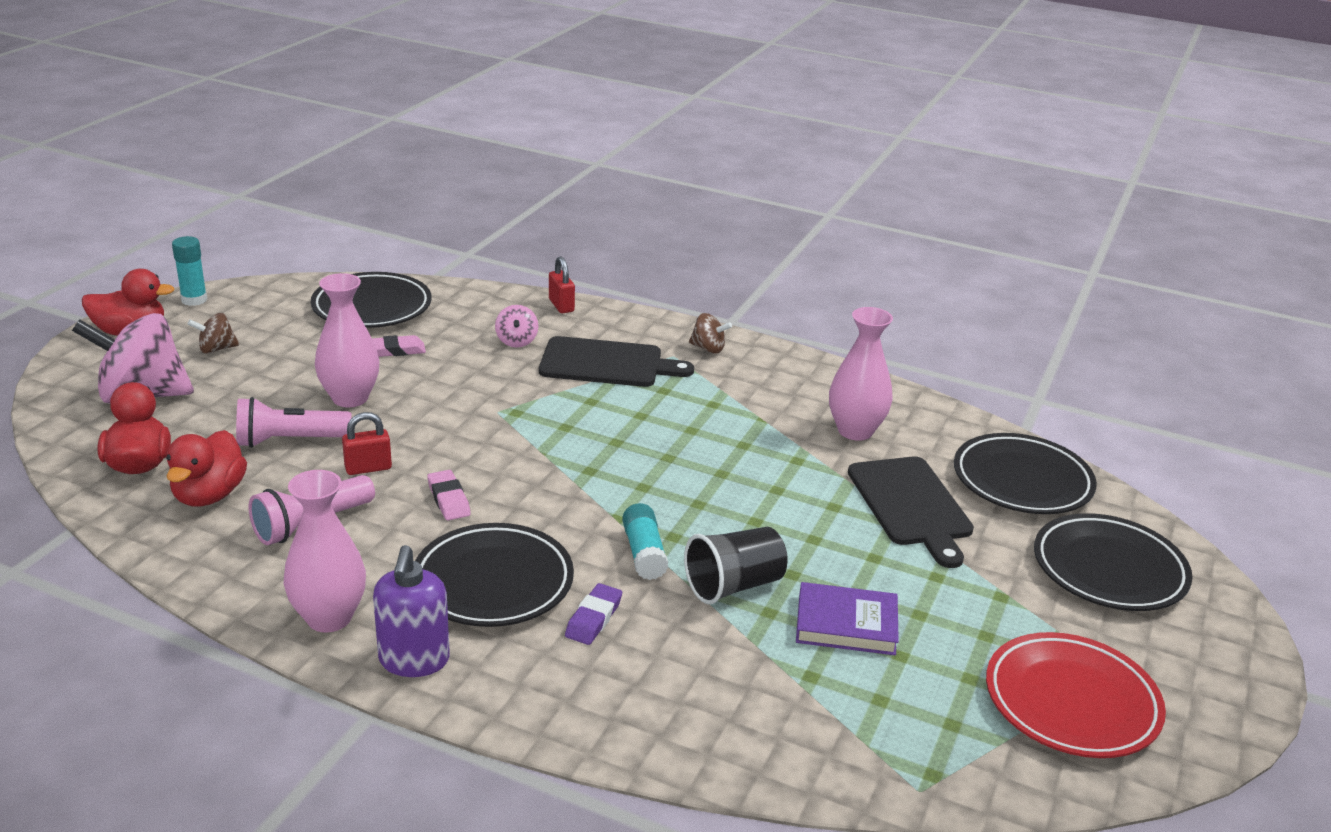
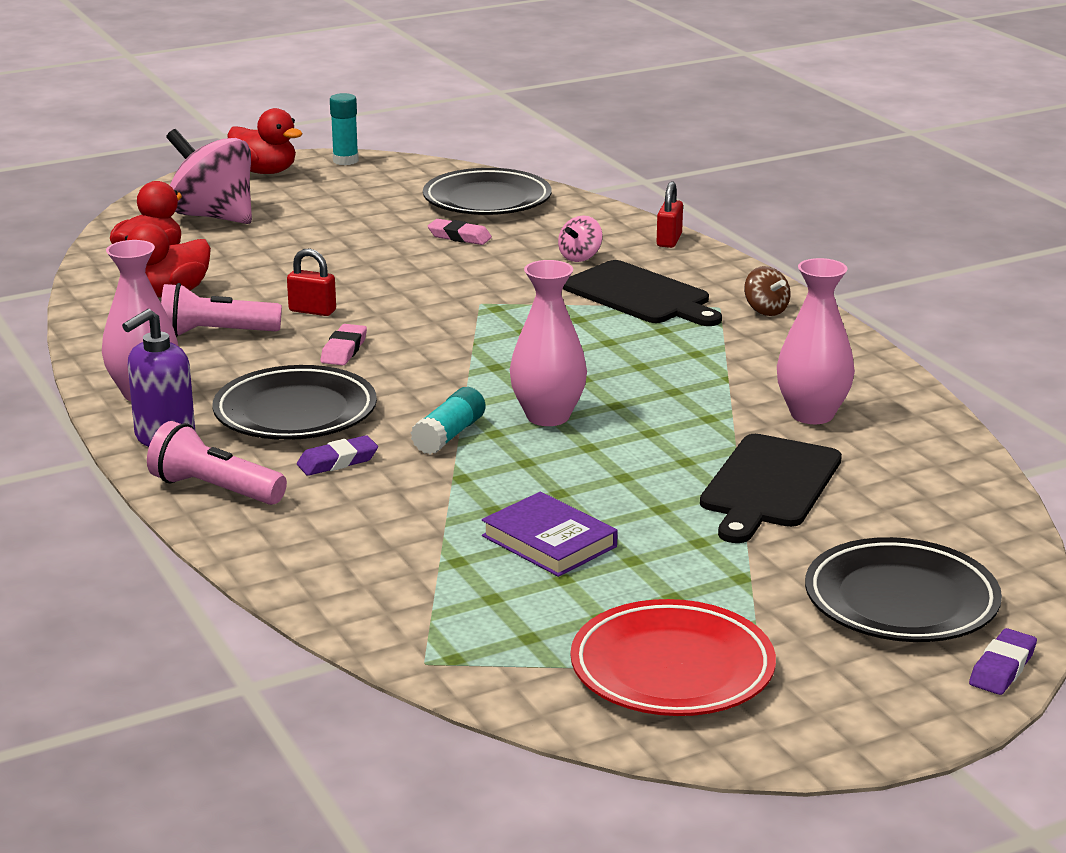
camera: 40 degrees right, 5 degrees down
brown spinning top [187,313,239,354] -> none
pink flashlight [236,397,352,448] -> pink flashlight moved to [147,421,287,505]
pink vase [315,273,380,407] -> pink vase moved to [510,260,587,426]
black cup [684,527,788,604] -> none
black plate [954,433,1097,514] -> none
none -> purple eraser [969,628,1037,695]

